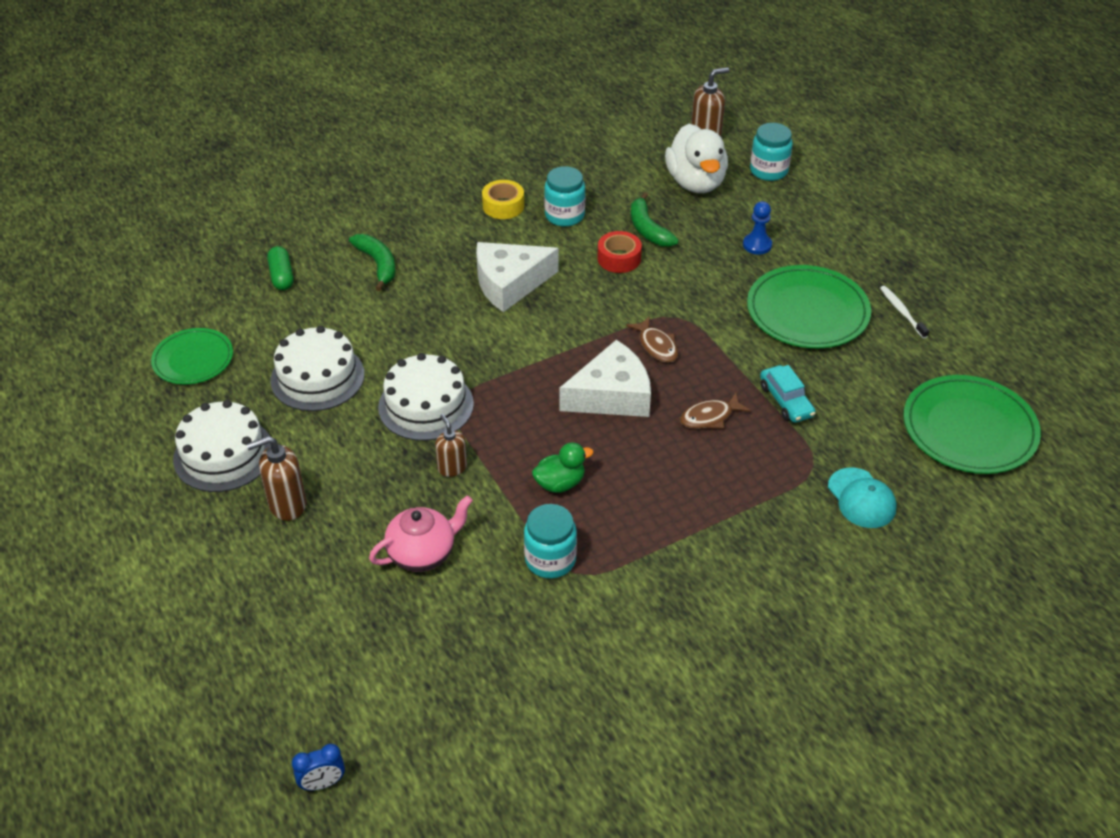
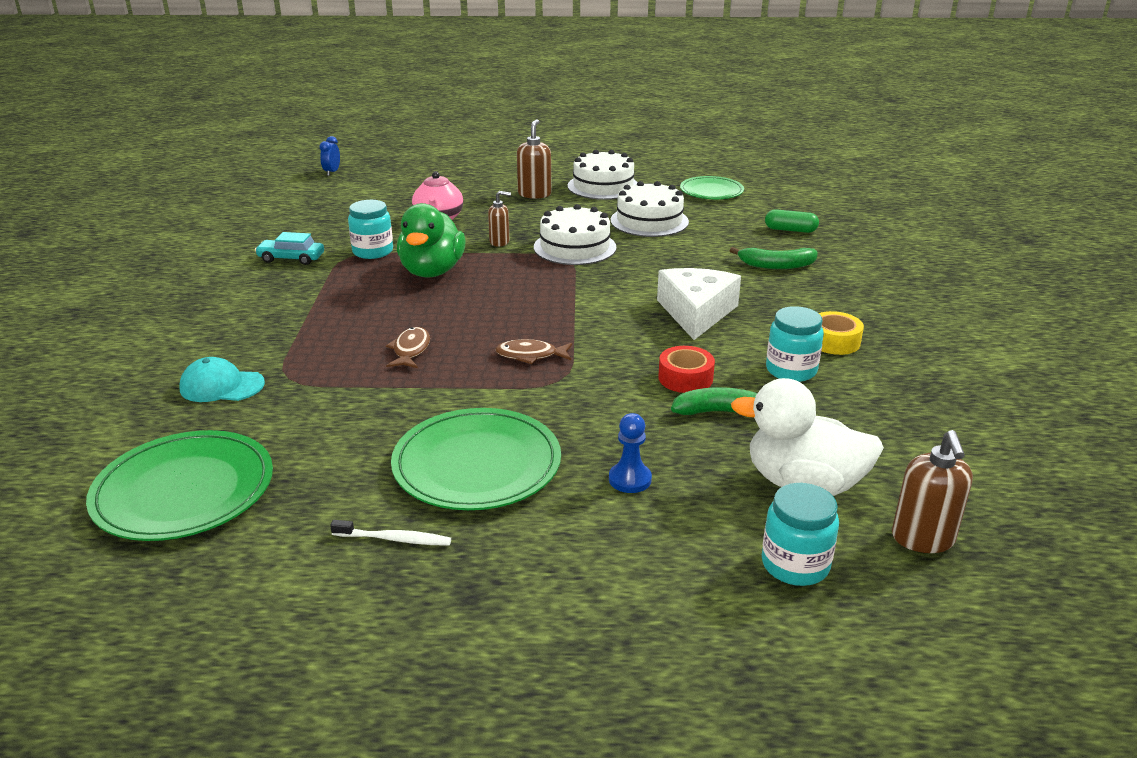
camera: 120 degrees right, 15 degrees down
green duck [532,443,593,493] -> green duck [397,203,466,278], size x1.83
white cheese [560,340,651,417] -> none
turquoise car [760,365,816,423] -> turquoise car moved to [255,232,324,265]

